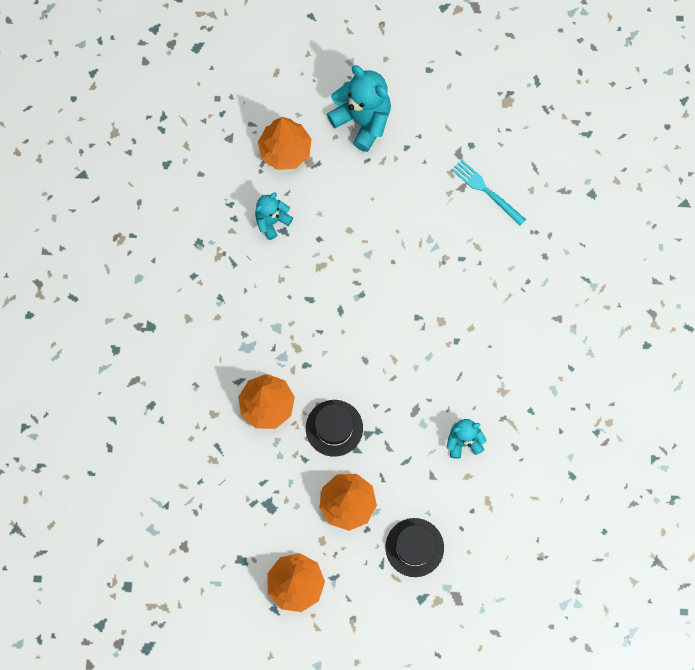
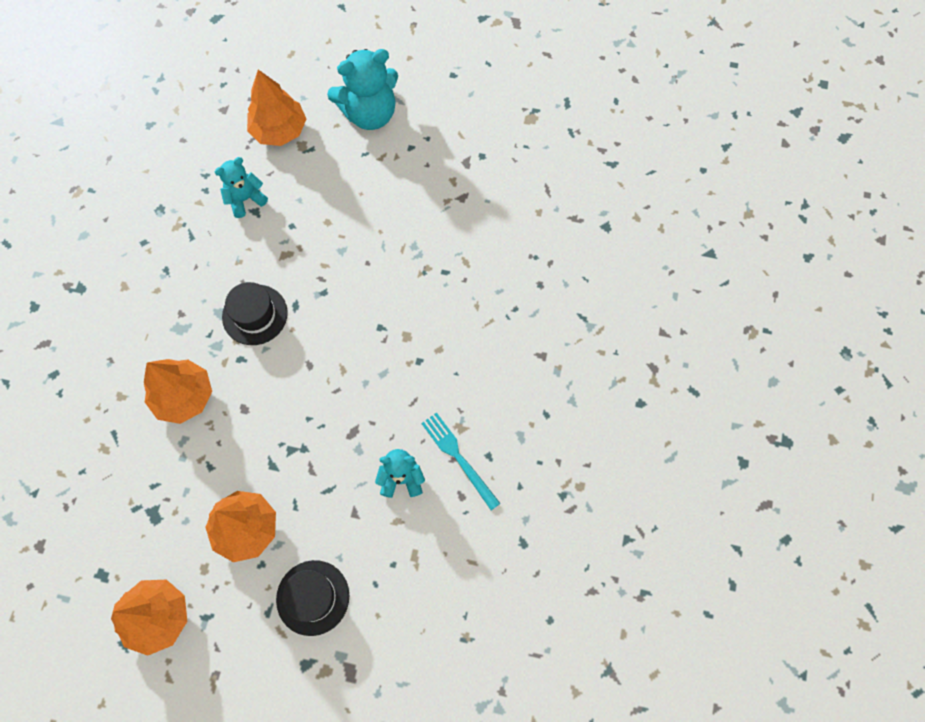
camera: 10 degrees right, 5 degrees down
black hat [306,400,363,457] -> black hat moved to [222,282,288,345]
turquoise teddy bear [327,65,391,152] -> turquoise teddy bear turned 105 degrees clockwise [327,49,398,130]
turquoise fork [451,159,526,226] -> turquoise fork moved to [421,412,501,510]

